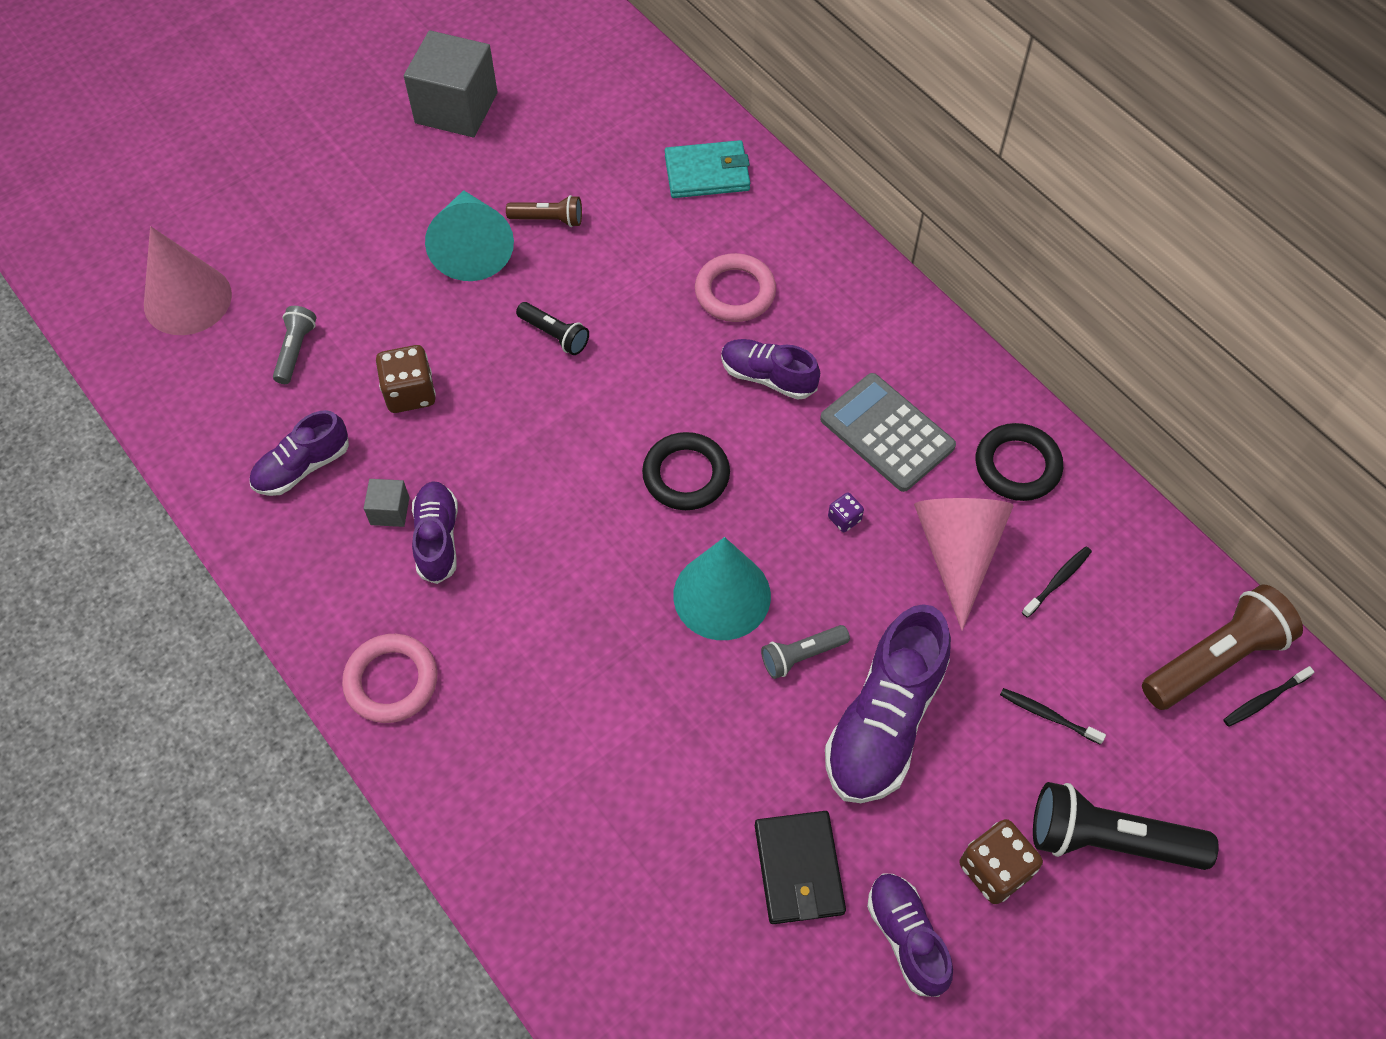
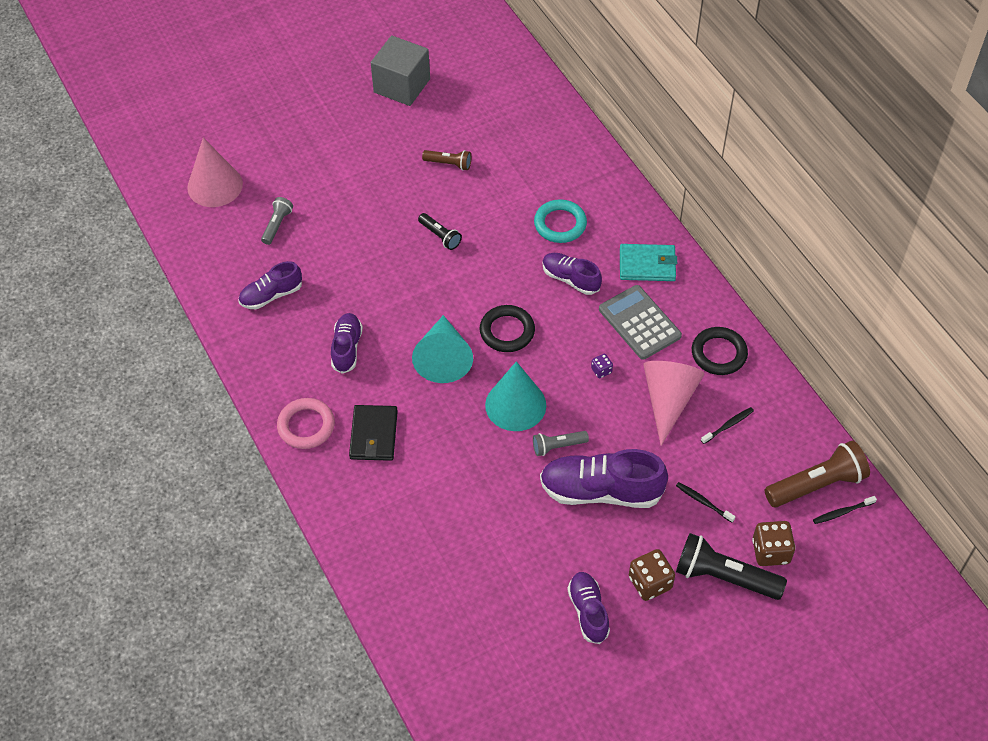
camera: 10 degrees right, 5 degrees down
grey cube [364,479,410,527] -> none
brown dice [376,345,436,413] -> brown dice moved to [752,521,795,566]
turquoise cone [425,190,514,281] -> turquoise cone moved to [412,315,473,383]
turquoise wallet [665,140,750,198] -> turquoise wallet moved to [620,244,677,281]
pink ring [695,253,776,322] -> turquoise ring [534,199,587,243]
black wallet [755,811,846,924] -> black wallet moved to [349,405,398,461]
purple shoe [825,604,951,803] -> purple shoe turned 60 degrees clockwise [540,449,668,508]

